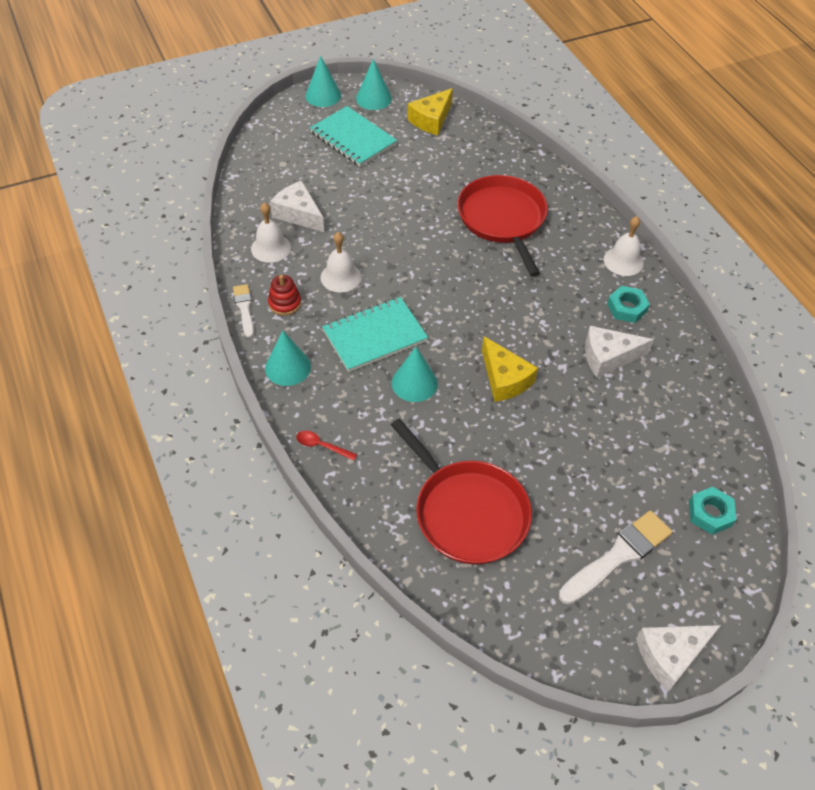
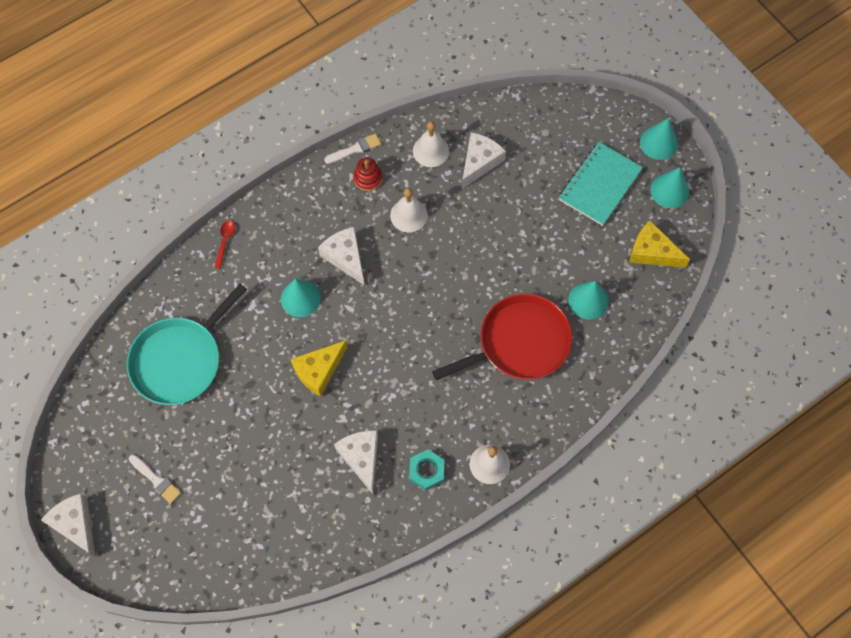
camera: 80 degrees right, 15 degrees up
turquoise cone [265,330,311,386] -> turquoise cone moved to [568,281,609,320]
turquoise notebook [322,297,428,372] -> white cheese [318,227,365,286]
red pan [391,418,532,565] -> turquoise pan [127,284,247,405]
white brush [559,510,672,604] -> white brush [129,455,181,504], size x0.58
turquoise nut [689,487,736,535] -> none

